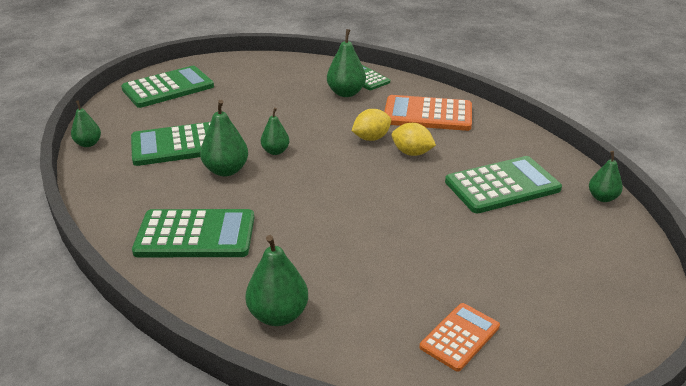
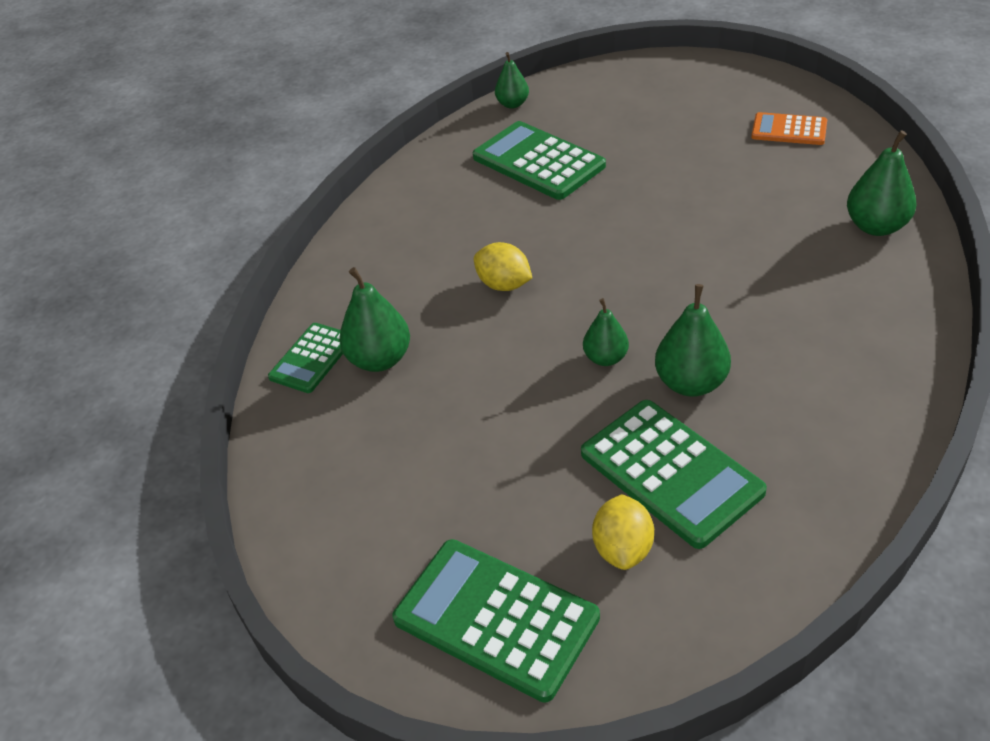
camera: 110 degrees left, 10 degrees up
green pear [71,100,101,147] -> none
green calculator [132,209,254,257] -> none
orange calculator [384,95,472,131] -> none
yellow lemon [392,123,436,156] -> yellow lemon moved to [592,494,654,570]

